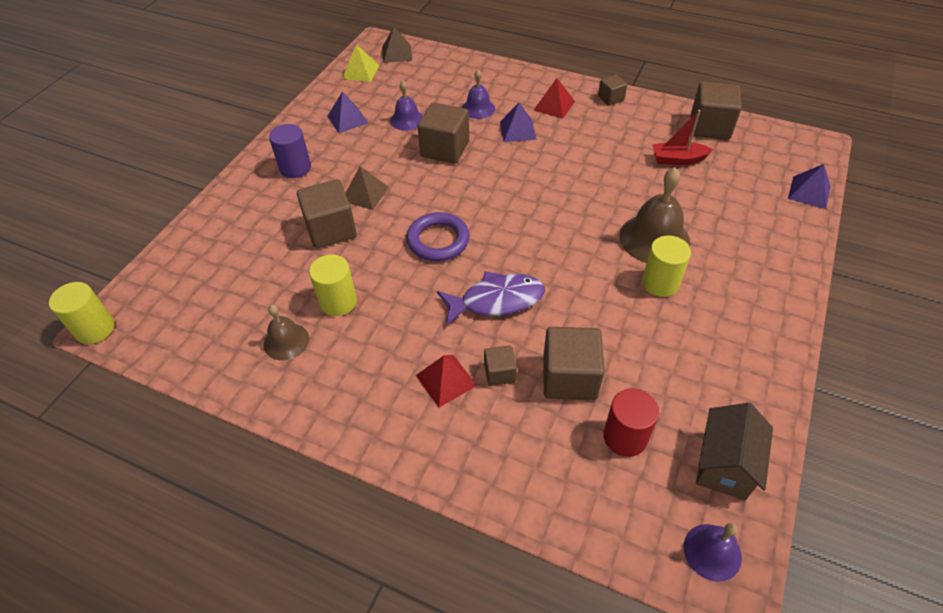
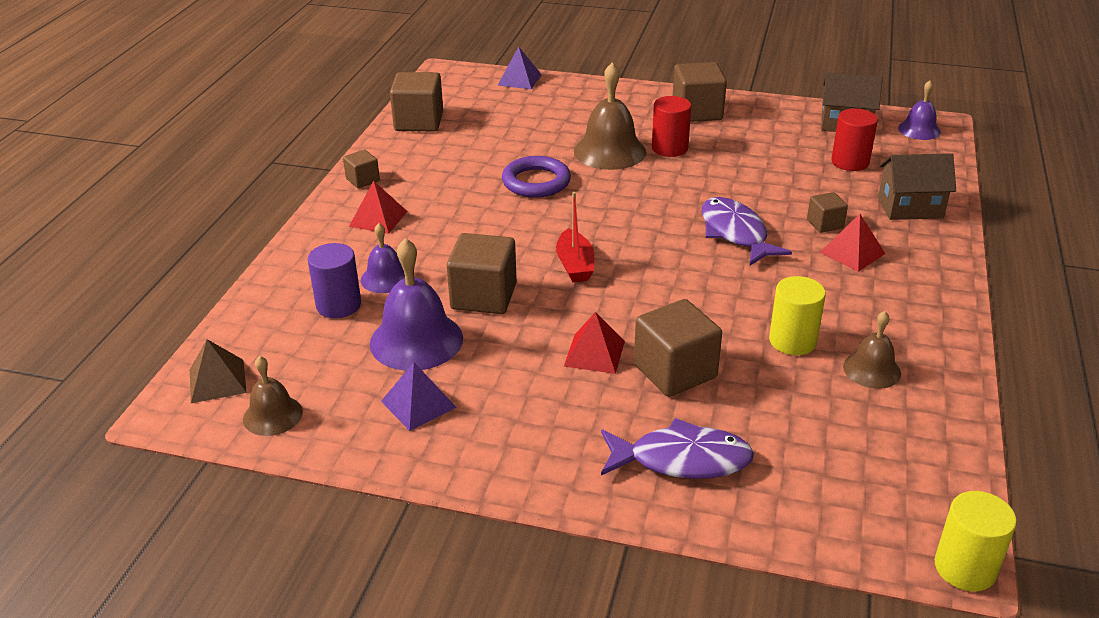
camera: 100 degrees left, 15 degrees down
purple cylinder [269,124,311,178] -> purple cylinder moved to [308,243,361,318]
yellow pyramid [342,44,380,82] -> brown bell [243,356,303,436]
brown pyramid [346,166,389,210] -> red pyramid [564,312,625,374]
purple bell [390,81,423,131] -> purple bell [370,238,463,371], size x1.72
purple ring [406,212,470,261] -> purple ring moved to [502,156,571,198]
purple pyramid [500,103,537,142] -> none
brown cube [543,327,605,401] -> brown cube moved to [673,62,727,122]
yellow cylinder [642,235,691,297] -> red cylinder [652,96,691,157]
red boat [652,110,713,165] -> red boat moved to [556,192,594,282]
none -> purple fish [601,418,754,479]
none -> brown house [878,153,956,220]

